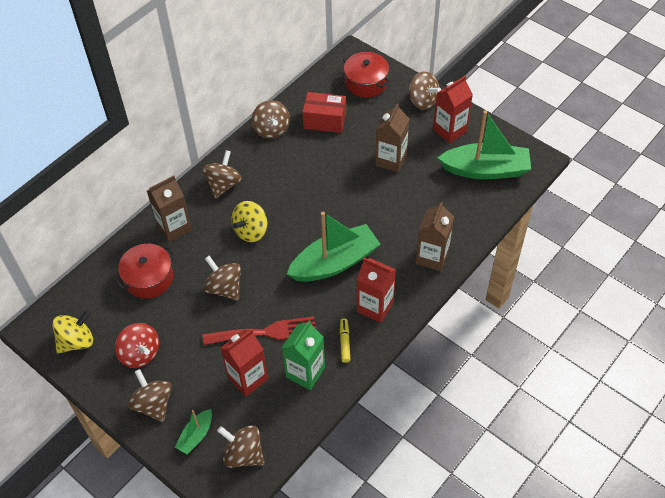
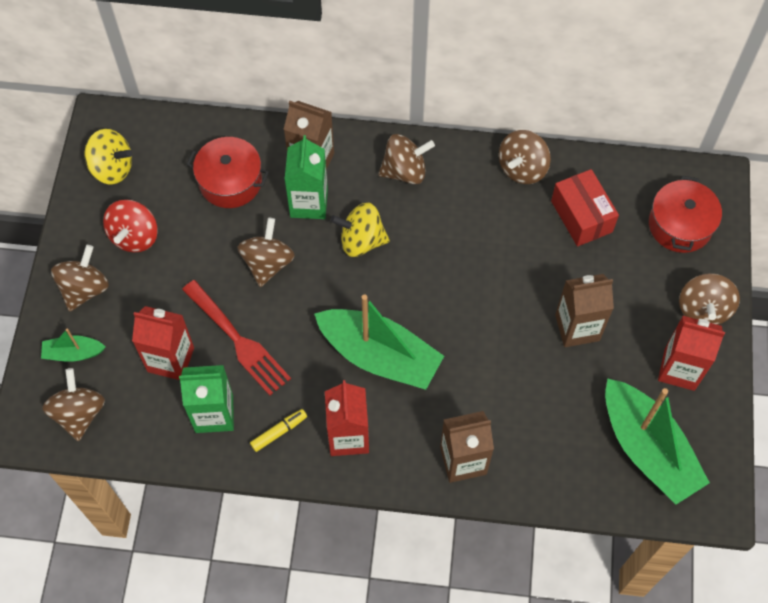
camera: 55 degrees right, 10 degrees up
none -> green carton [284,135,328,219]

